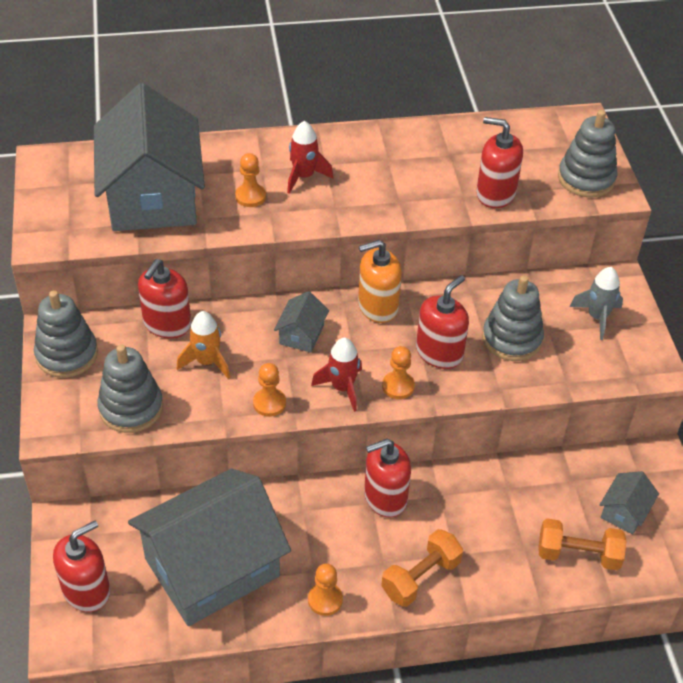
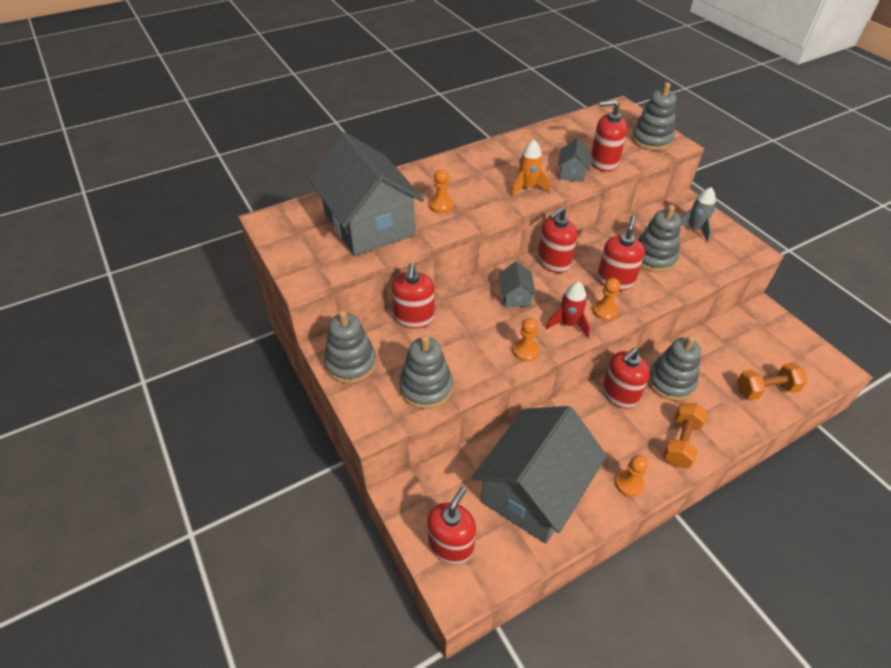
camera: 20 degrees left, 0 degrees up
orange rocket [176,311,230,379] -> orange rocket moved to [511,140,550,197]
red rocket [287,121,333,194] -> none
orange soap dispenser [358,240,402,323] -> red soap dispenser [538,207,577,273]
grey house [599,471,659,534] -> grey house moved to [558,138,591,182]
none -> grey stacking toy [648,336,701,401]

